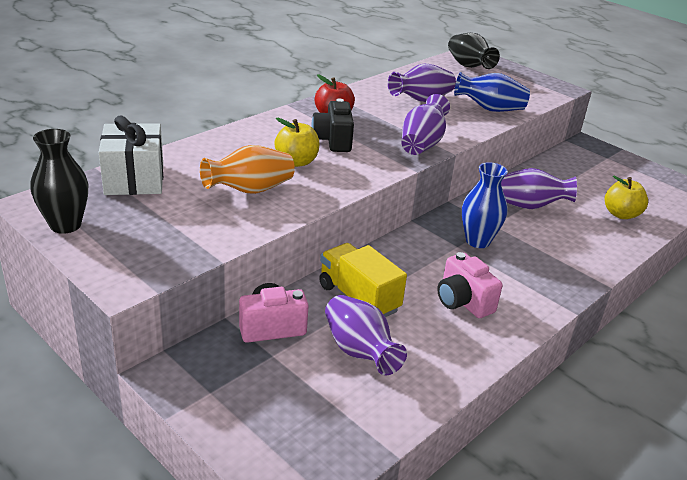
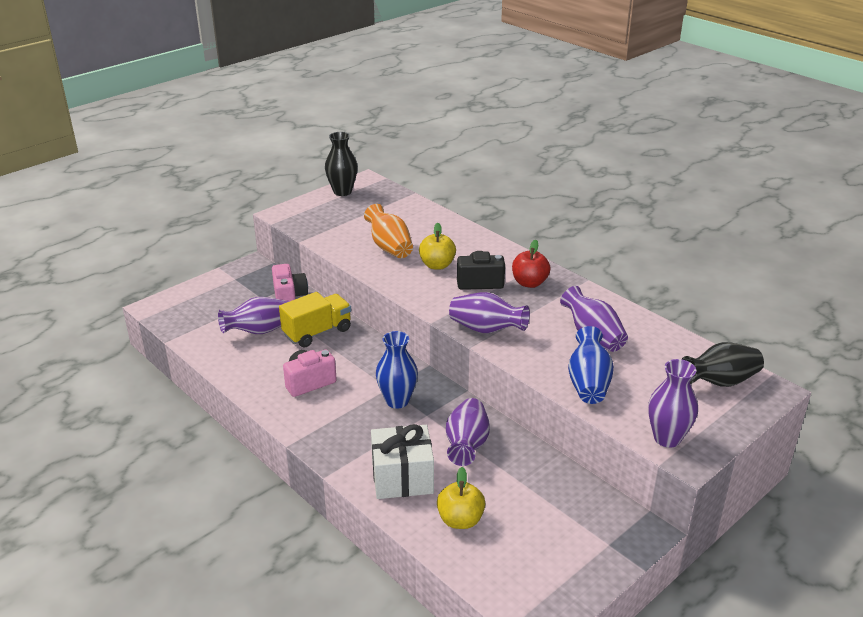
camera: 95 degrees right, 0 degrees up
white gift [99,115,163,195] -> white gift moved to [371,424,434,499]
none -> purple vase [648,359,698,448]

